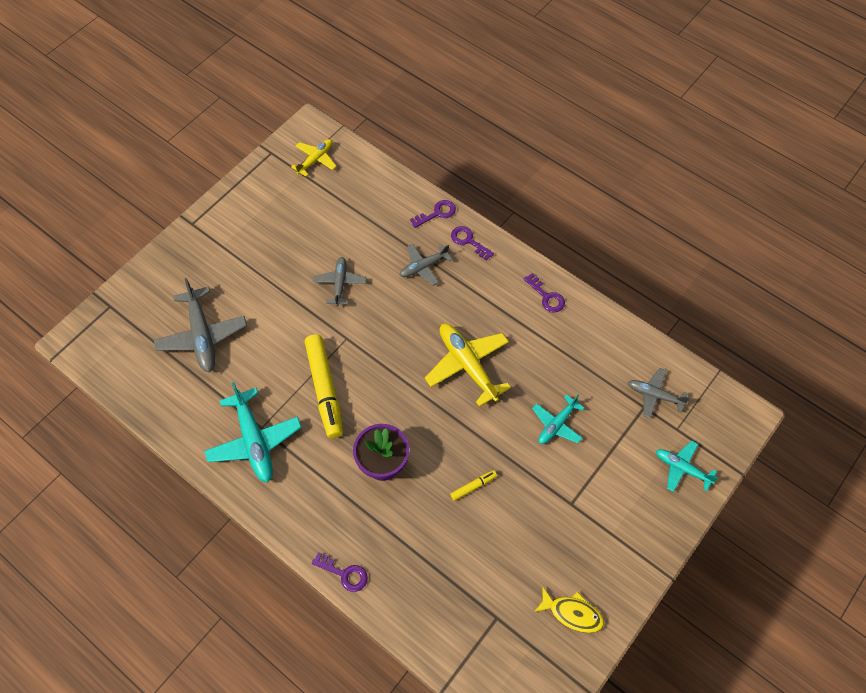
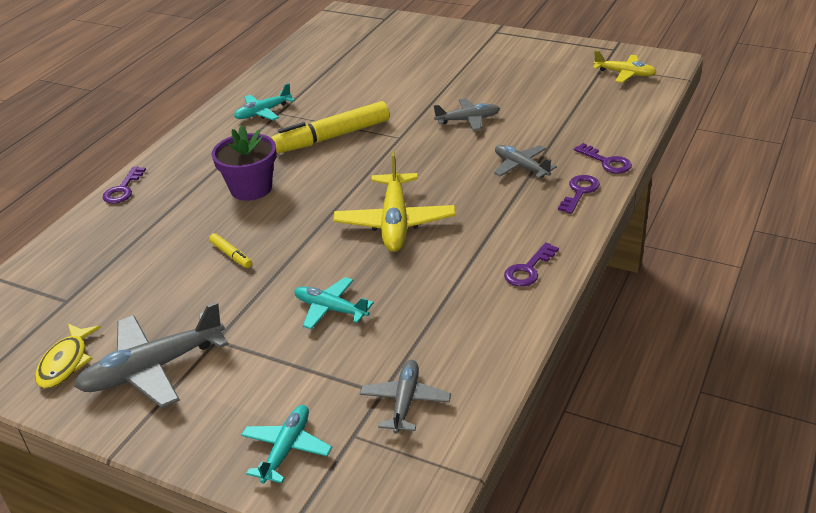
camera: 80 degrees right, 25 degrees down
grey plane [154,278,247,372] -> grey plane moved to [74,302,228,408]
turquoise plane [204,382,302,482] -> turquoise plane [234,83,295,120], size x0.60
yellow plane [425,323,511,407] -> yellow plane turned 135 degrees clockwise [333,151,456,252]

